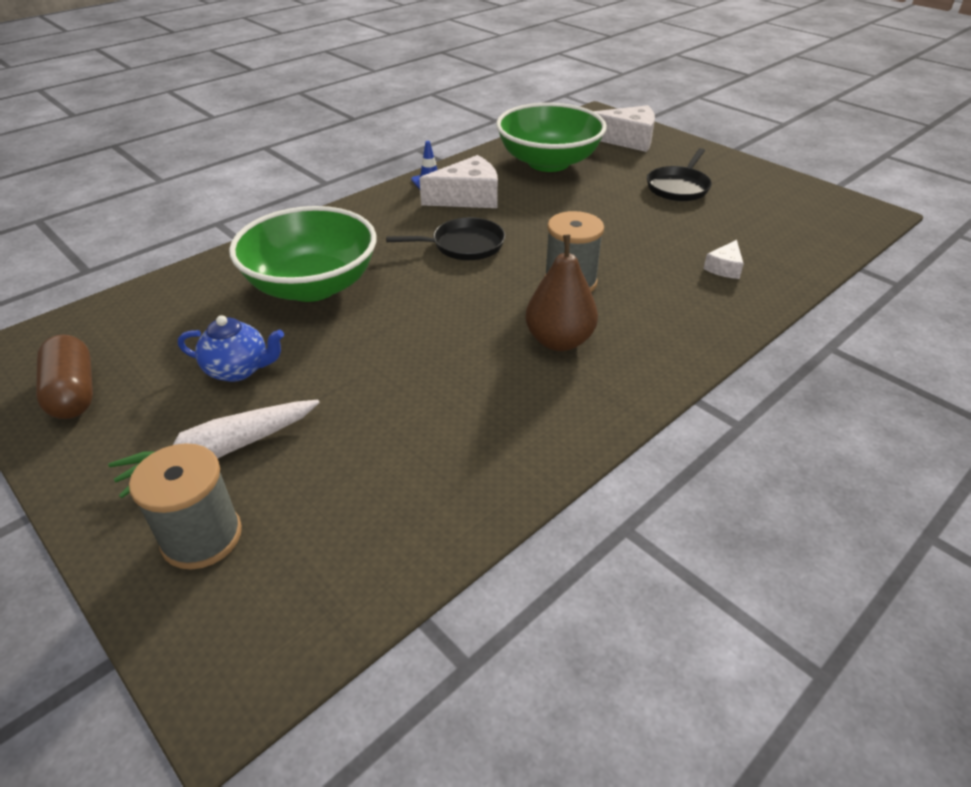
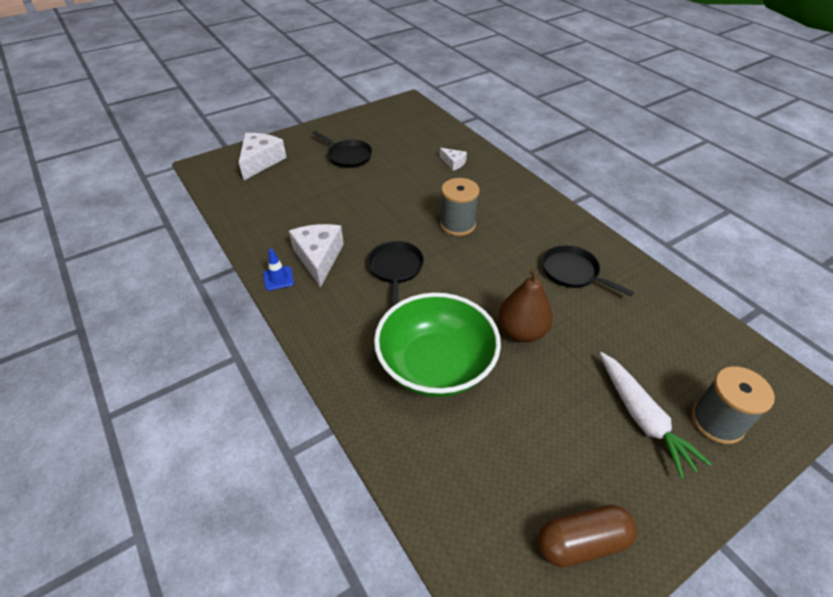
camera: 80 degrees left, 5 degrees up
blue teapot [178,315,284,382] -> none
green bowl [496,103,607,172] -> none
brown pear [525,235,598,351] -> brown pear moved to [498,268,553,342]
none -> black pan [542,245,634,297]

